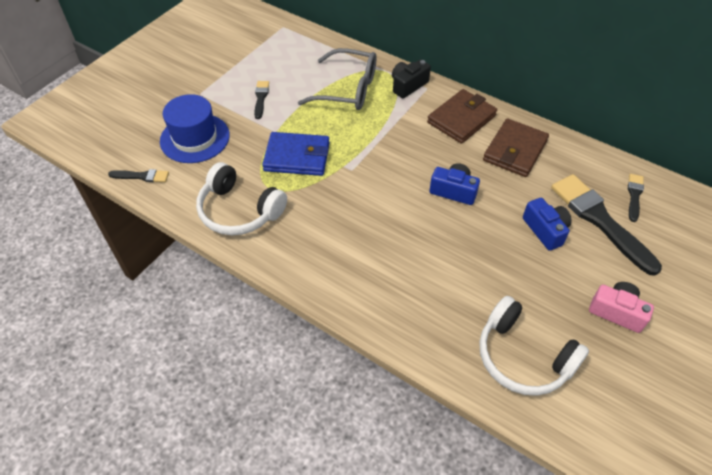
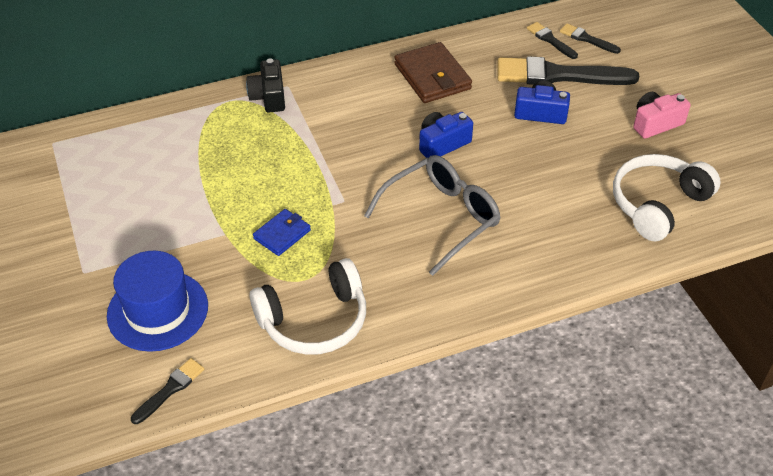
camera: 55 degrees left, 5 degrees down
black brush [254,81,269,119] -> black brush moved to [560,24,621,54]
blue wallet [262,132,330,176] -> blue wallet [253,209,311,256], size x0.58
grey glasses [298,48,376,110] -> grey glasses moved to [364,155,501,276]
brown wallet [427,89,497,144] -> none
white headphones [479,296,589,396] -> white headphones turned 150 degrees clockwise [613,154,721,241]

